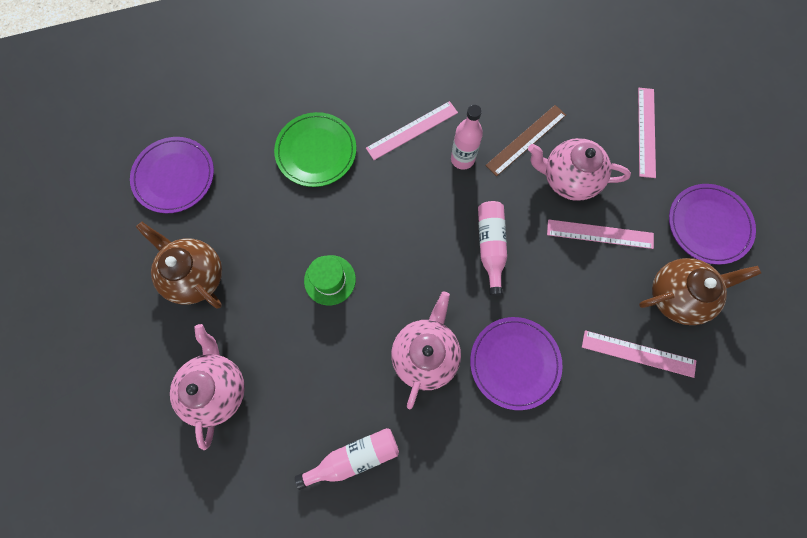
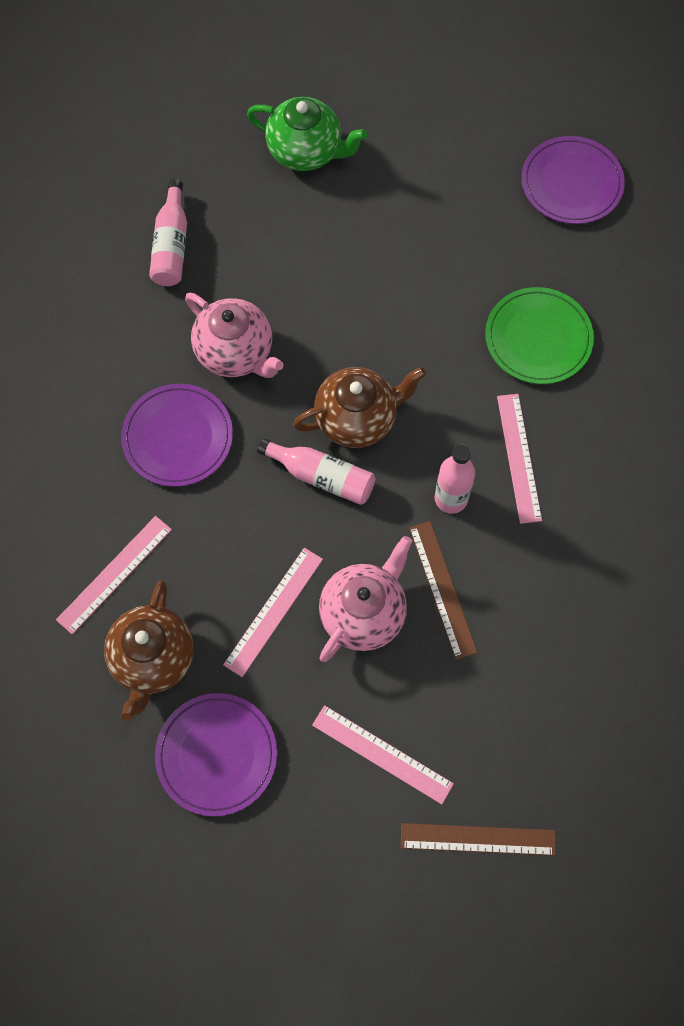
camera: 115 degrees right, 5 degrees down
brown teapot [136,222,222,309] -> brown teapot moved to [293,367,426,448]
pink teapot [170,324,245,450] -> green teapot [247,97,367,171]
green hat [304,255,356,305] -> none
none -> brown ruler [401,823,556,856]

